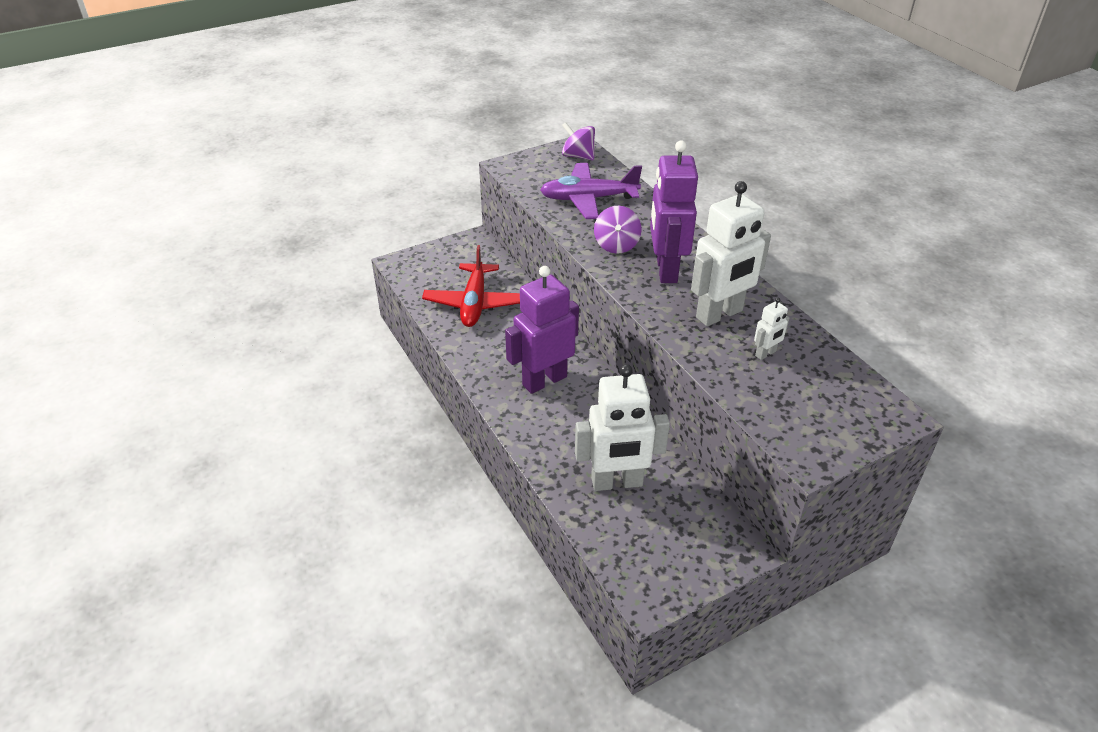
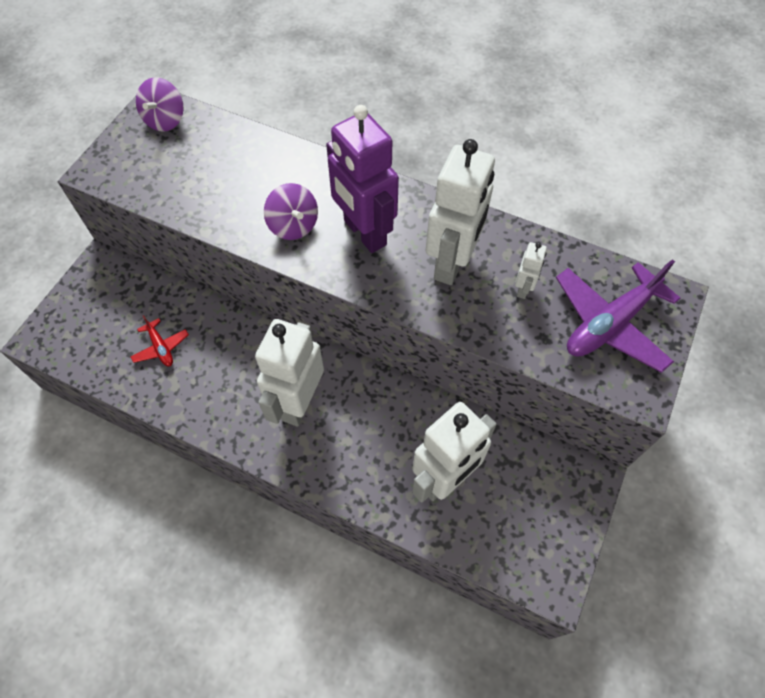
camera: 35 degrees left, 20 degrees up
red plane [422,245,520,327] -> red plane [131,315,189,366], size x0.50
purple robot [505,266,579,394] -> white robot [255,319,324,427]
purple plane [540,163,642,219] -> purple plane moved to [556,259,680,373]
purple spinning top [562,122,595,160] -> purple spinning top turned 75 degrees counterclockwise [136,77,184,132]

